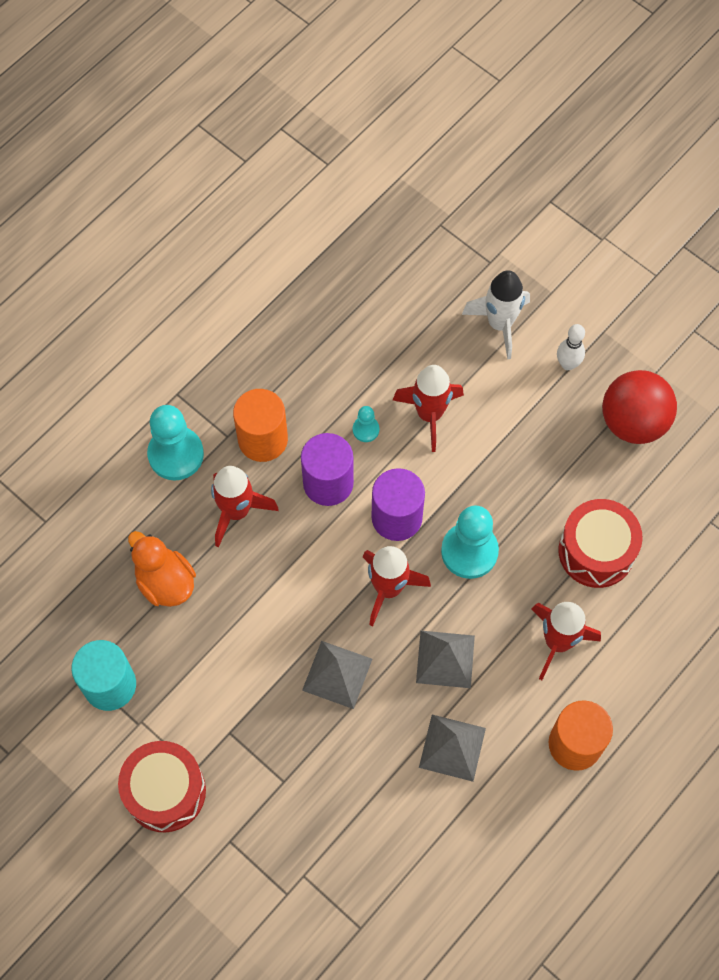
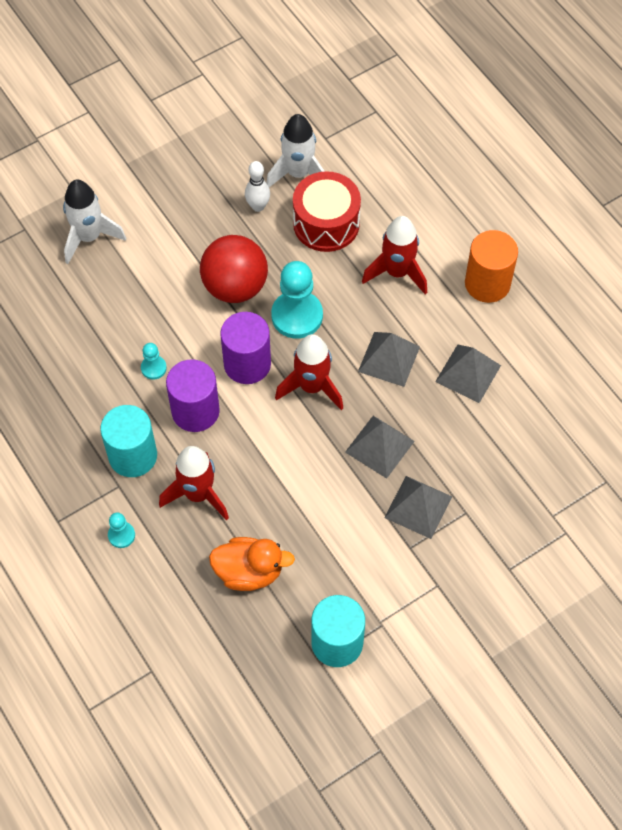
camera: 75 degrees left, 5 degrees down
red drum [118,741,206,832] -> none
orange duck [128,531,196,607] -> orange duck turned 150 degrees counterclockwise [209,537,295,591]
turquoise pawn [147,405,204,480] -> turquoise pawn [108,512,135,548], size x0.49
orange cylinder [233,389,288,462] -> turquoise cylinder [100,405,157,477]
red rocket [393,365,464,452] -> none
white bowling pin [557,324,585,370] -> white bowling pin moved to [245,161,270,212]
red ball [602,370,677,444] -> red ball moved to [200,235,268,303]
none -> white rocket [266,114,325,187]
none -> grey pyramid [384,476,452,539]

